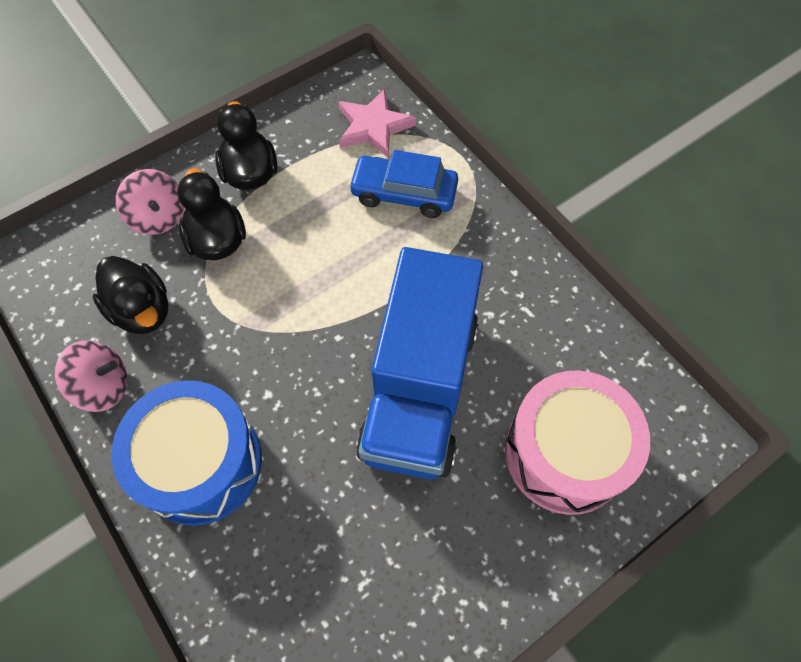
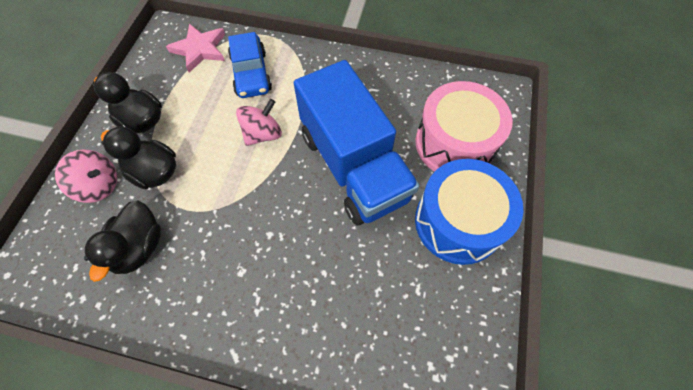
camera: 40 degrees left, 0 degrees up
pink spinning top [55,341,127,412] -> pink spinning top moved to [236,99,282,146]
black duck [93,256,169,334] -> black duck turned 90 degrees clockwise [84,200,161,282]
blue drum [111,380,262,526] -> blue drum moved to [415,159,523,265]
blue car [348,150,458,218] -> blue car turned 75 degrees counterclockwise [228,32,272,98]

